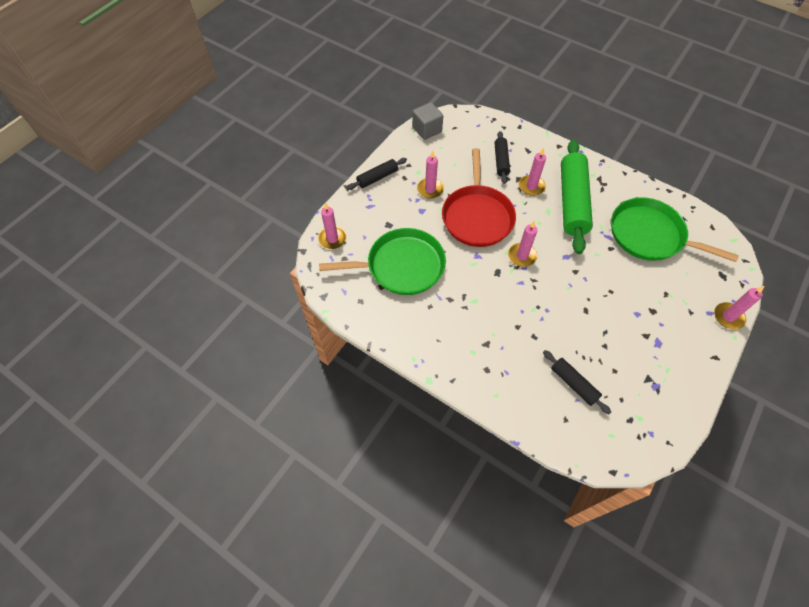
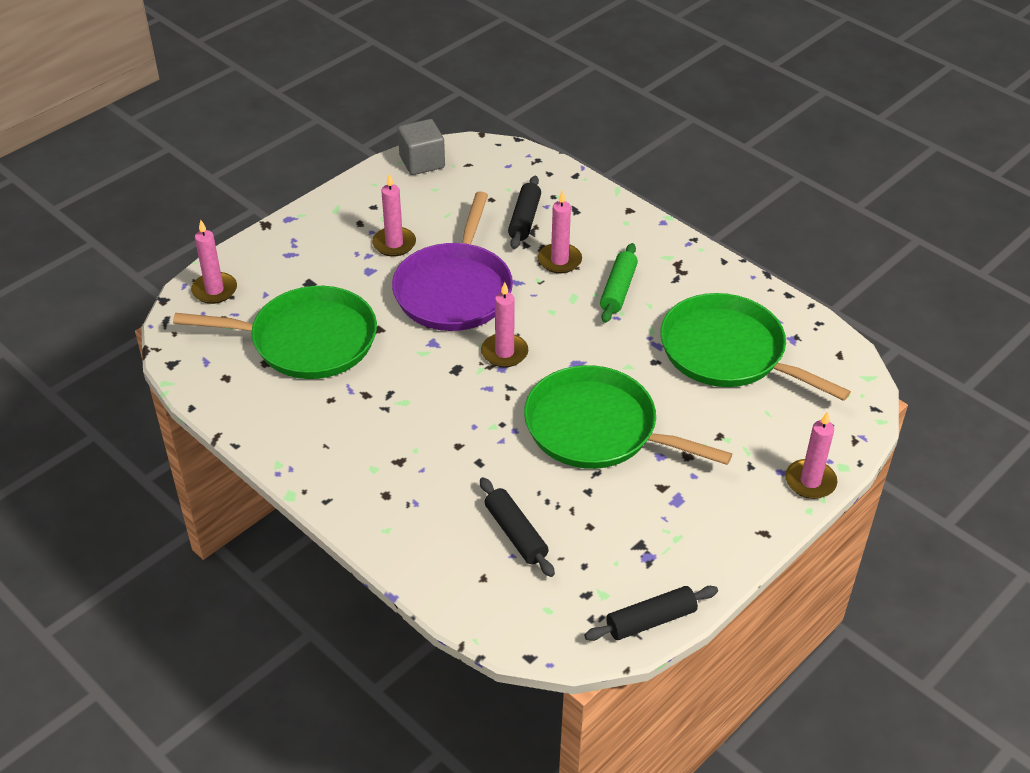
camera: 10 degrees right, 15 degrees down
black rolling pin [347,158,407,190] -> black rolling pin moved to [584,586,718,641]
red pan [442,148,516,247] -> purple pan [392,191,513,331]
green rolling pin [561,139,593,254] -> green rolling pin [600,243,638,323], size x0.50
none -> green pan [524,365,732,469]

